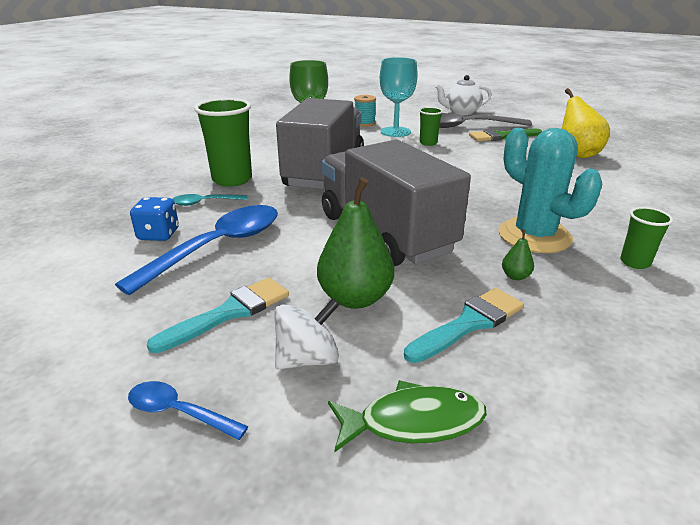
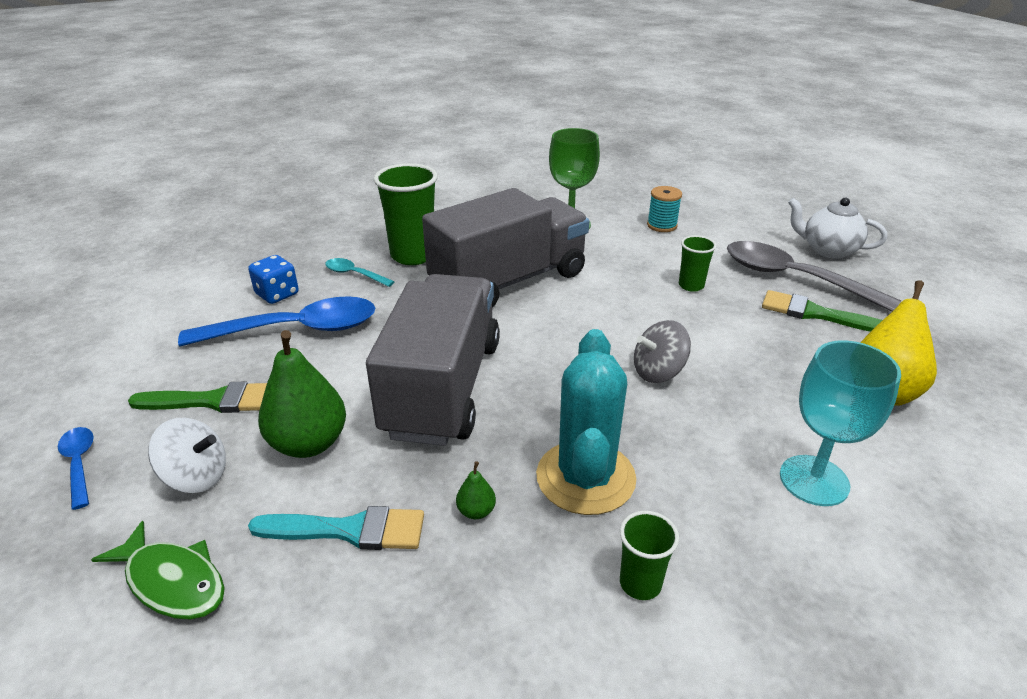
camera: 40 degrees right, 5 degrees up
turquoise brush [147,277,289,353] -> green brush [128,382,267,413]
turquoise goblet [380,57,418,137] -> turquoise goblet moved to [780,340,901,506]
none -> grey spinning top [634,320,691,383]

